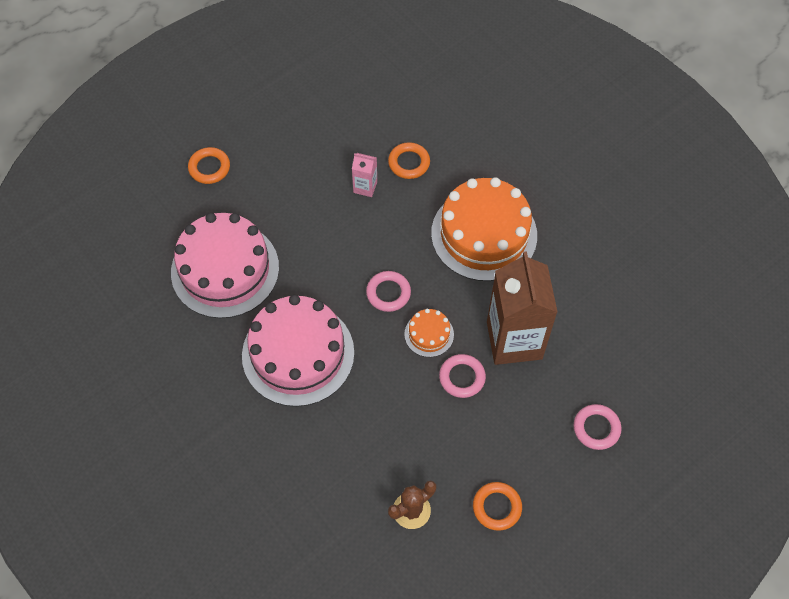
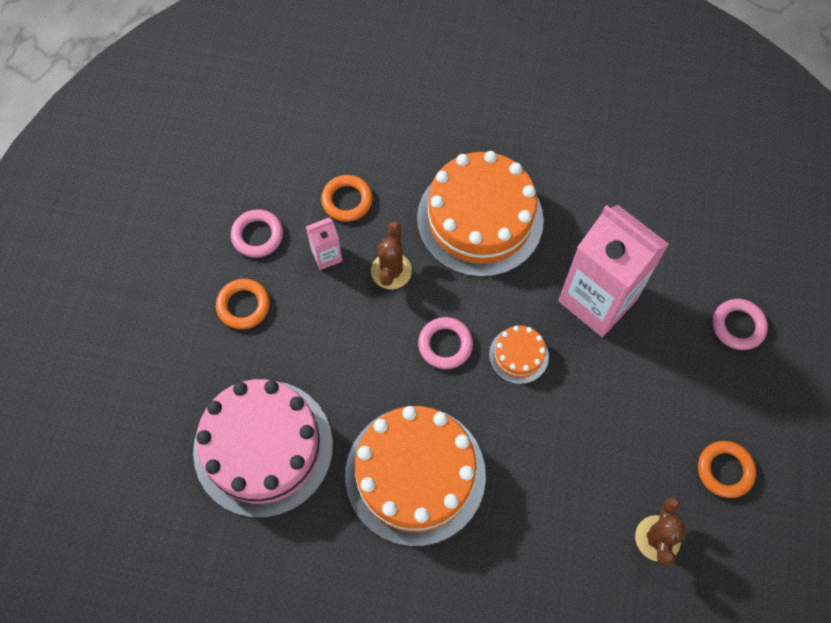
camera: 40 degrees left, 5 degrees up
orange ring [188,147,230,184] -> orange ring moved to [216,279,270,329]
pink cake [242,295,354,407] -> orange cake [345,406,486,546]
pink ring [439,354,486,398] -> pink ring moved to [231,209,283,258]
brown carton [487,251,557,365] -> pink carton [558,205,669,337]
none -> brown cactus [371,222,412,289]

